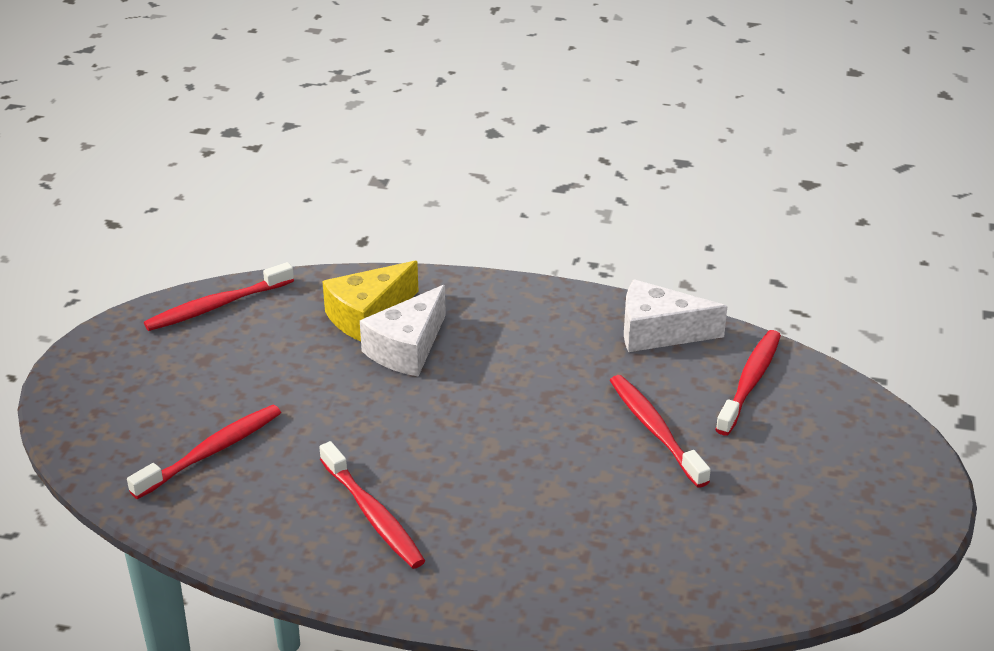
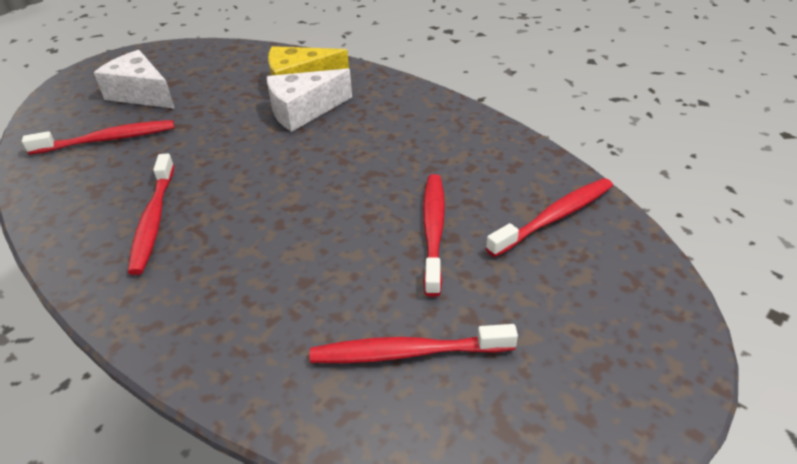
camera: 30 degrees right, 5 degrees up
red toothbrush [144,262,294,331] -> red toothbrush moved to [309,324,518,363]
white cheese [624,279,728,352] -> white cheese moved to [94,50,175,109]

